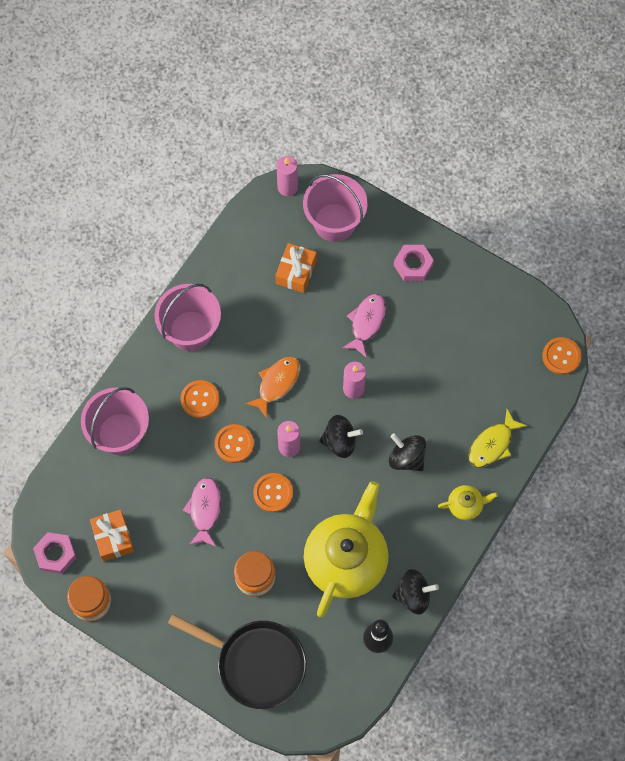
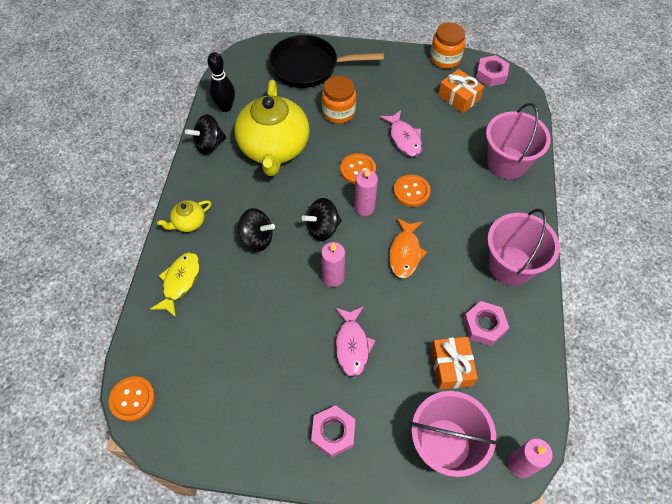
camera: 155 degrees right, 10 degrees down
orange button [181,380,220,418] -> none
none -> pink nut [463,301,509,346]

